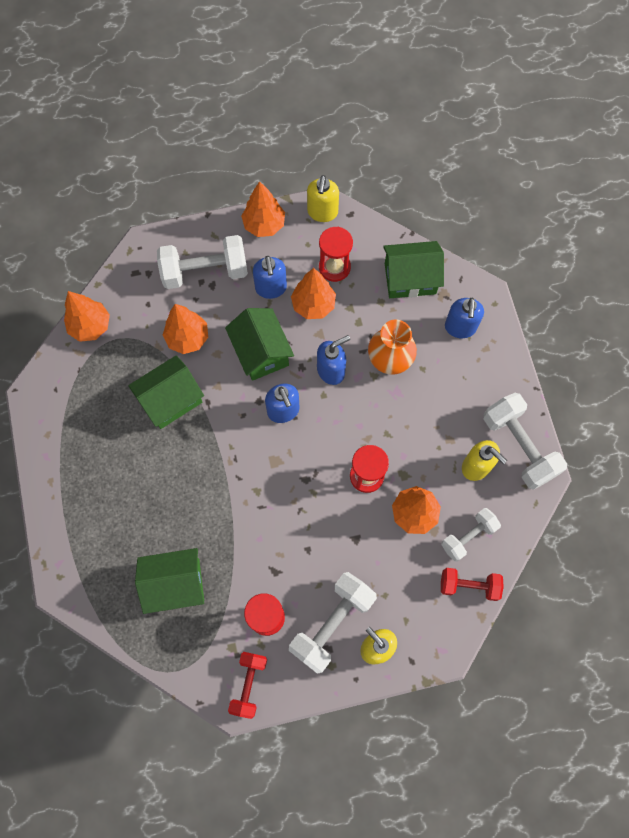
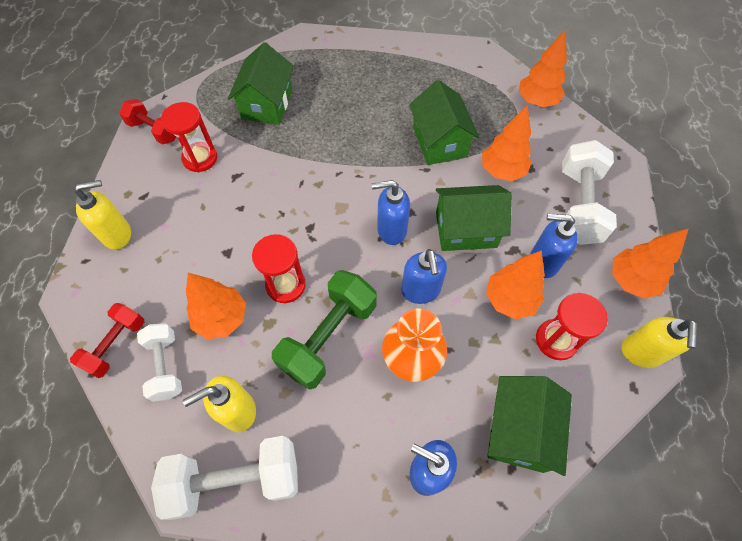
camera: 110 degrees right, 10 degrees down
white dumbbell [289,572,377,674] -> none
yellow soap dispenser [307,175,339,222] -> yellow soap dispenser turned 105 degrees counterclockwise [621,317,697,368]
none -> green dumbbell [272,270,377,390]

